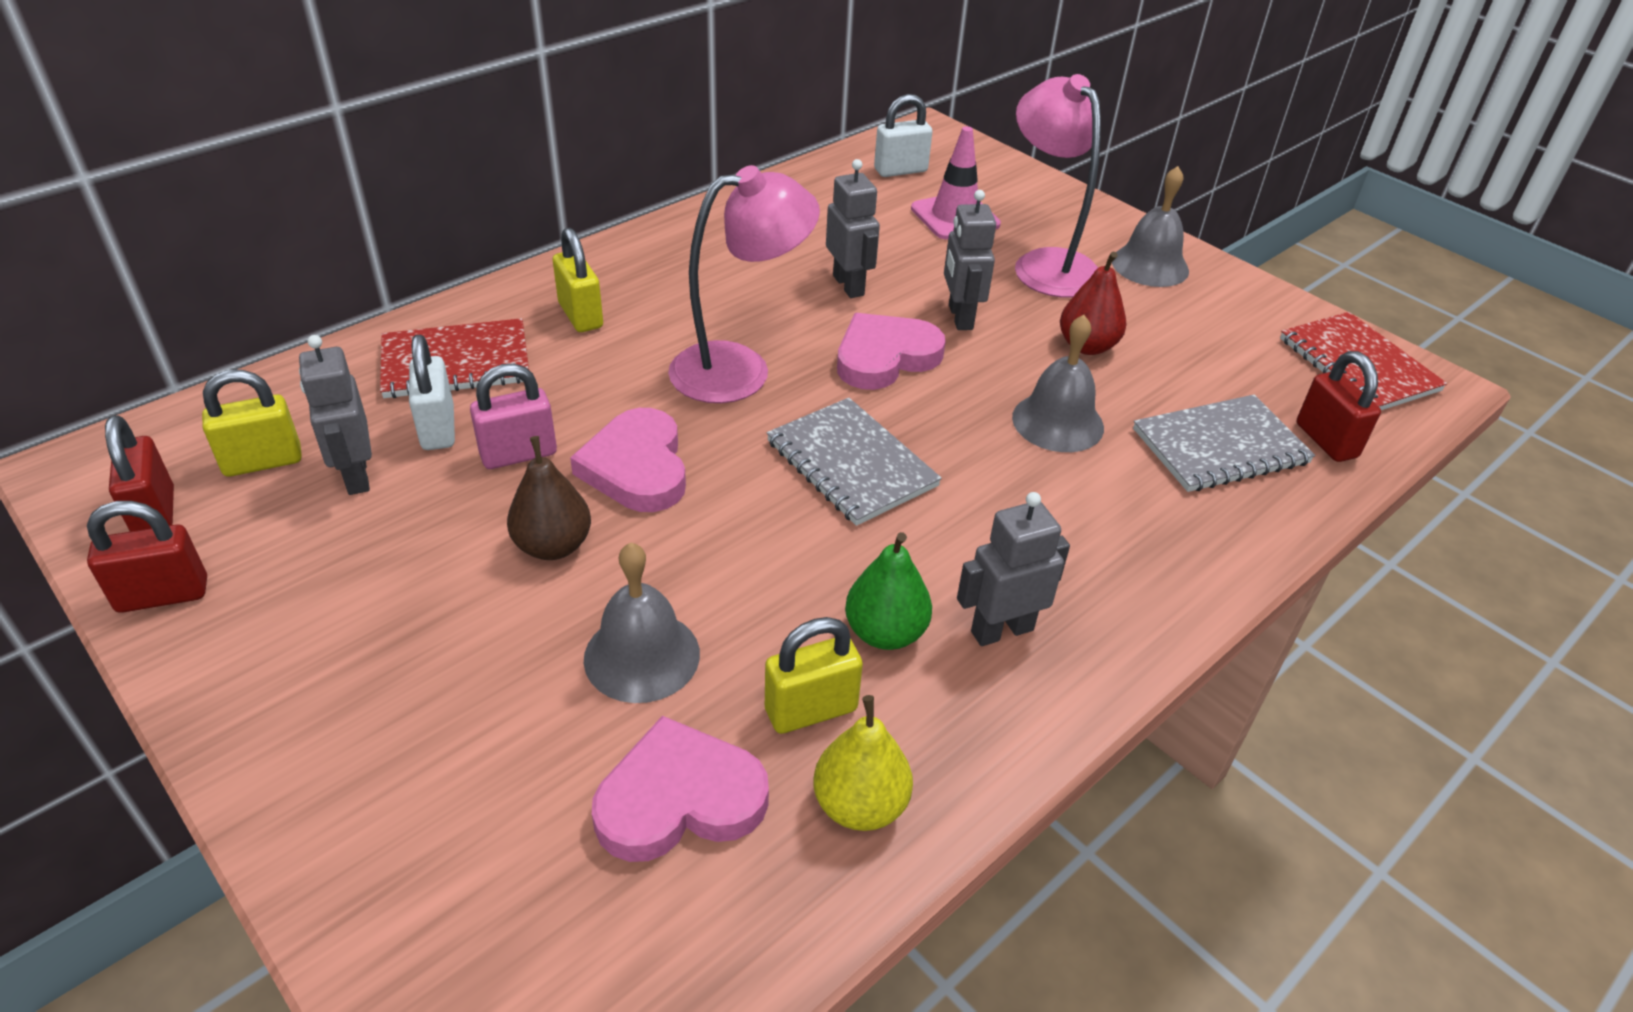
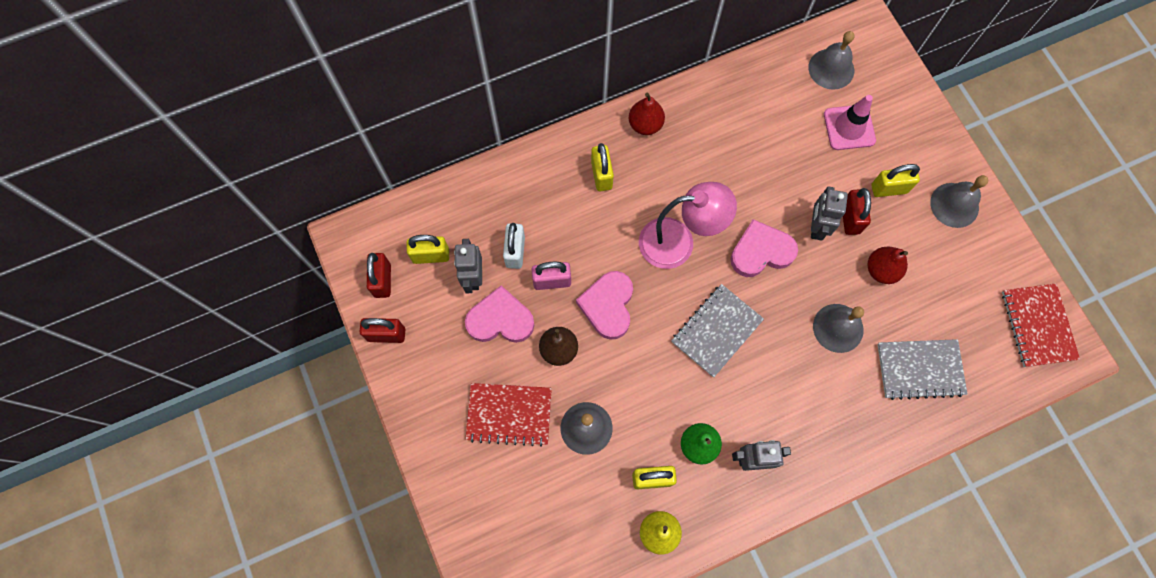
camera: 20 degrees right, 30 degrees up
red notebook [380,318,529,398] -> red notebook moved to [465,383,552,447]
pink heart [592,716,769,862] -> pink heart moved to [465,286,535,343]
grey notebook [767,398,942,526] -> grey notebook turned 60 degrees clockwise [671,284,764,377]
grey robot [826,159,880,298] -> none
white padlock [874,94,933,177] -> grey bell [808,31,854,90]
pink lamp [1015,74,1101,298] -> yellow padlock [871,164,920,197]
red padlock [1297,351,1381,462] -> red padlock moved to [843,188,871,235]
none -> red pear [629,93,665,135]

